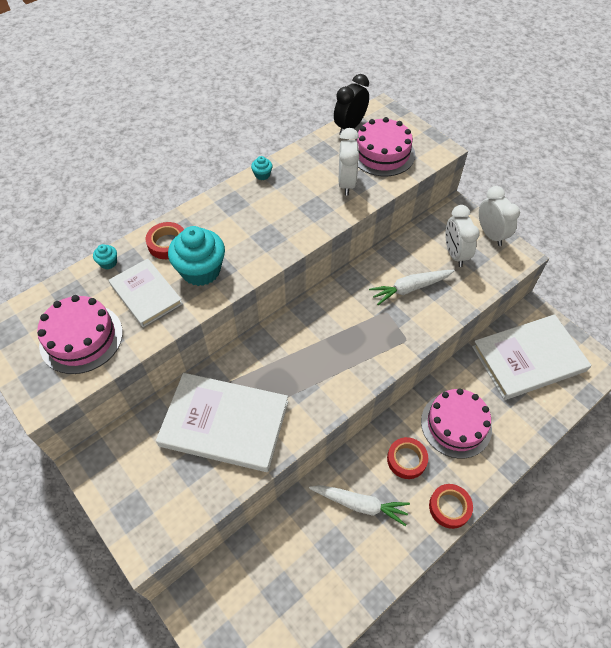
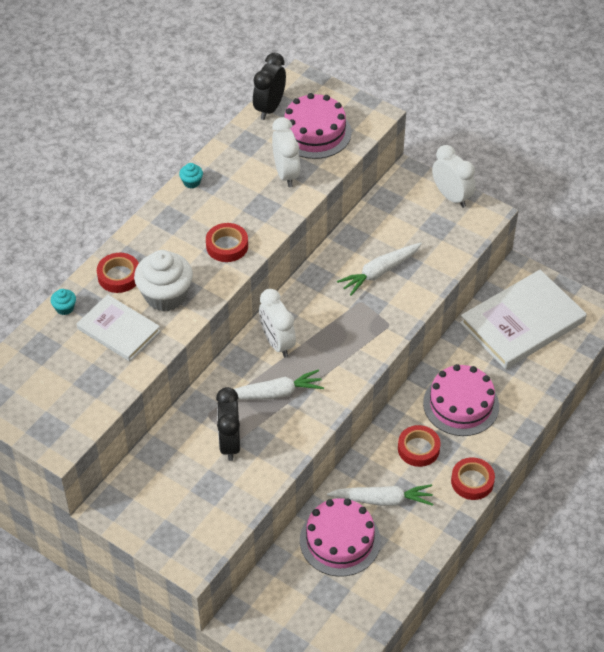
camera: 15 degrees left, 5 degrees down
pink cake [37,295,123,374] -> pink cake moved to [300,498,381,577]
white book [156,373,288,472] -> black clock [216,387,240,461]
turquoise cupcake [168,226,225,286] -> white cupcake [134,250,193,312]
white clock [445,205,479,267] -> white clock moved to [259,289,296,357]
none -> red tape [206,223,248,262]
none -> white carrot [234,369,324,400]

